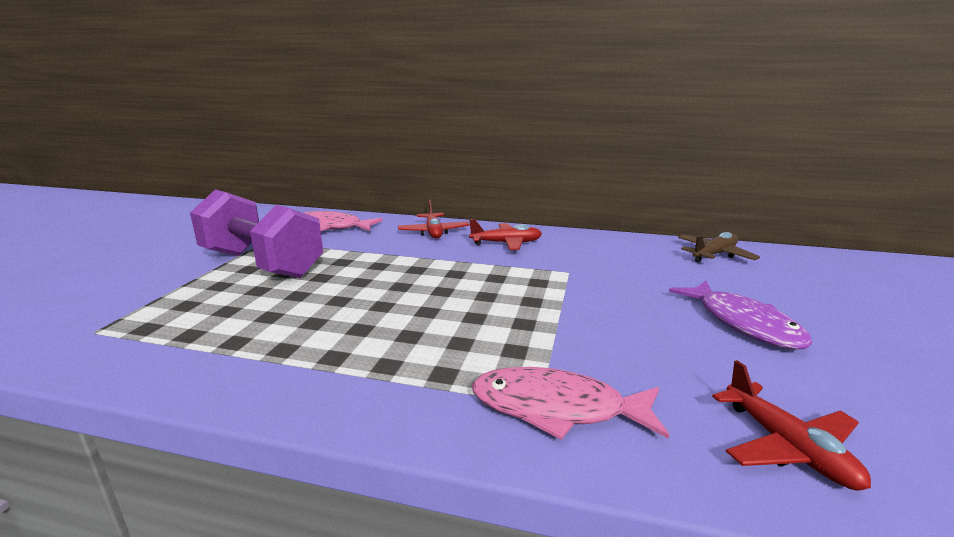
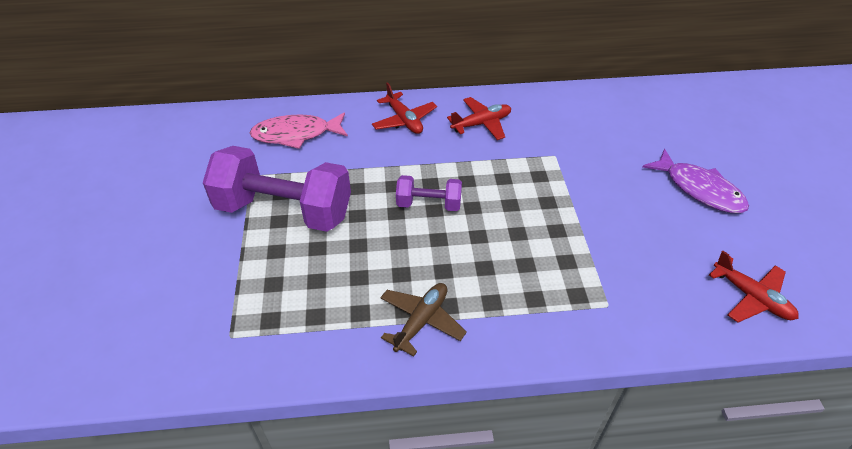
camera: 20 degrees left, 25 degrees up
pink fish [472,367,669,440] -> none
brown plane [678,232,760,263] -> brown plane moved to [380,283,467,357]
none -> purple dumbbell [396,175,462,211]

